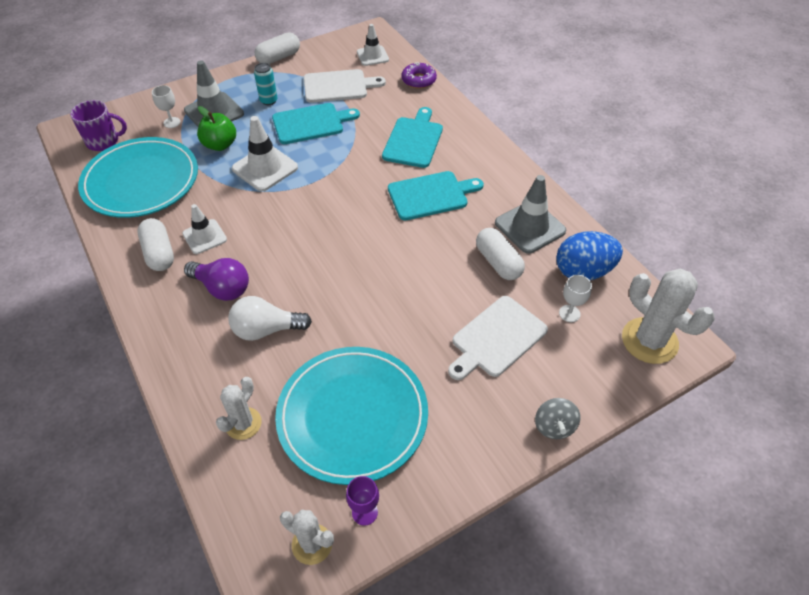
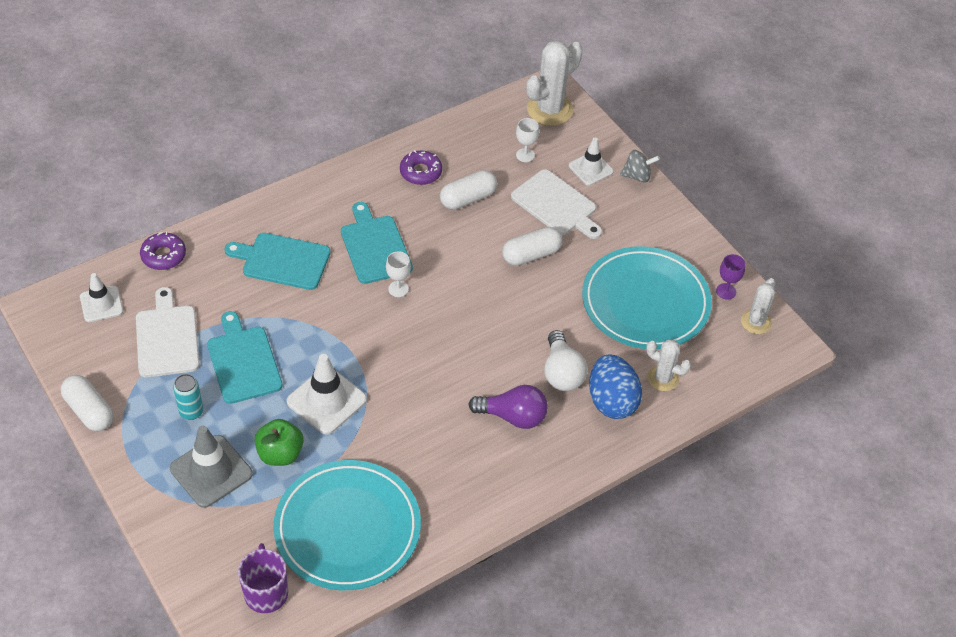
camera: 95 degrees left, 0 degrees up
white capsule [137,218,174,271] -> white capsule moved to [502,227,562,266]
white goblet [152,85,181,128] -> white goblet moved to [386,251,411,297]
white traffic cone [182,204,227,254] -> white traffic cone moved to [569,138,614,185]
purple light bulb [184,258,249,301] -> purple light bulb turned 75 degrees clockwise [468,385,548,429]
grey traffic cone [495,175,566,254] -> purple donut [400,150,442,185]
blue egg [556,231,623,280] -> blue egg moved to [589,355,642,419]

